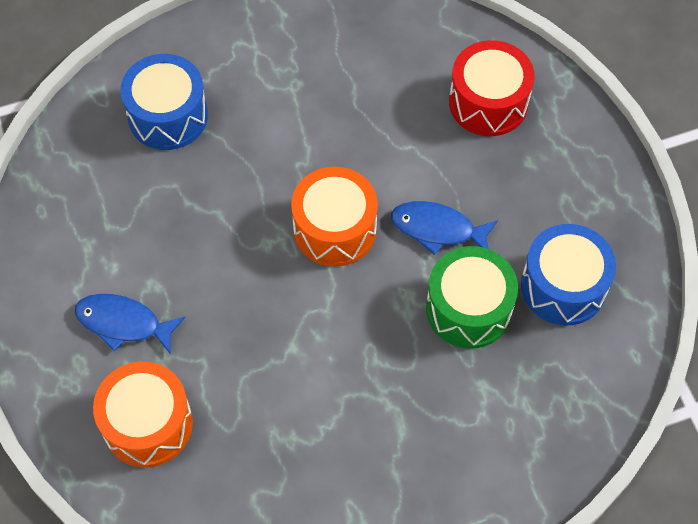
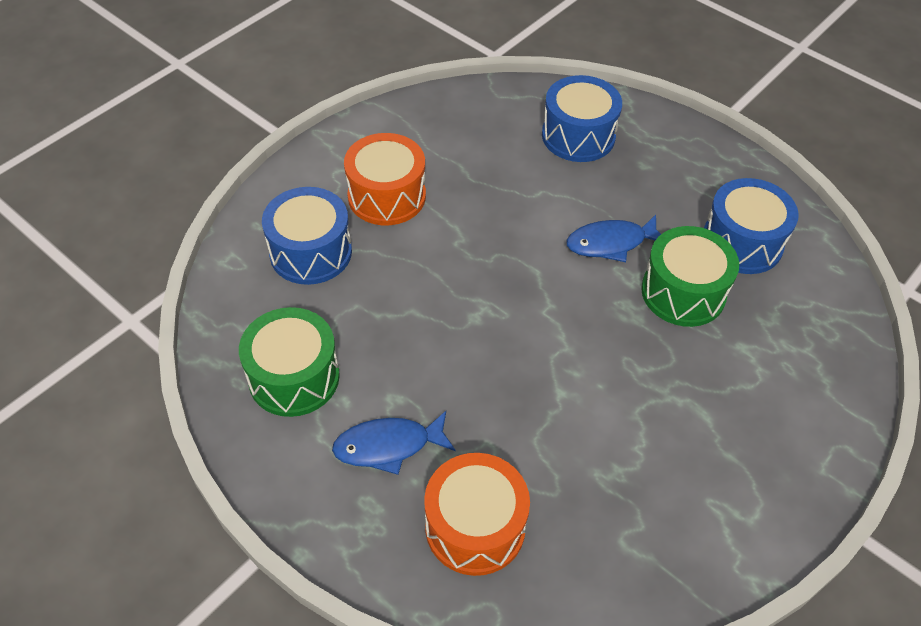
camera: 30 degrees left, 10 degrees down
orange drum [291,167,378,267] -> orange drum moved to [344,133,426,225]
red drum [449,40,535,136] -> blue drum [542,75,622,162]
none -> green drum [239,307,340,417]

